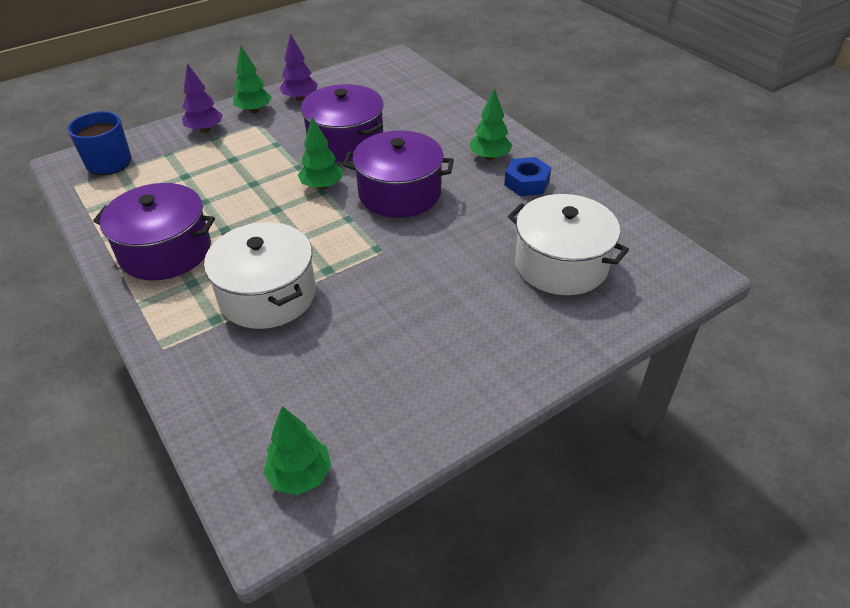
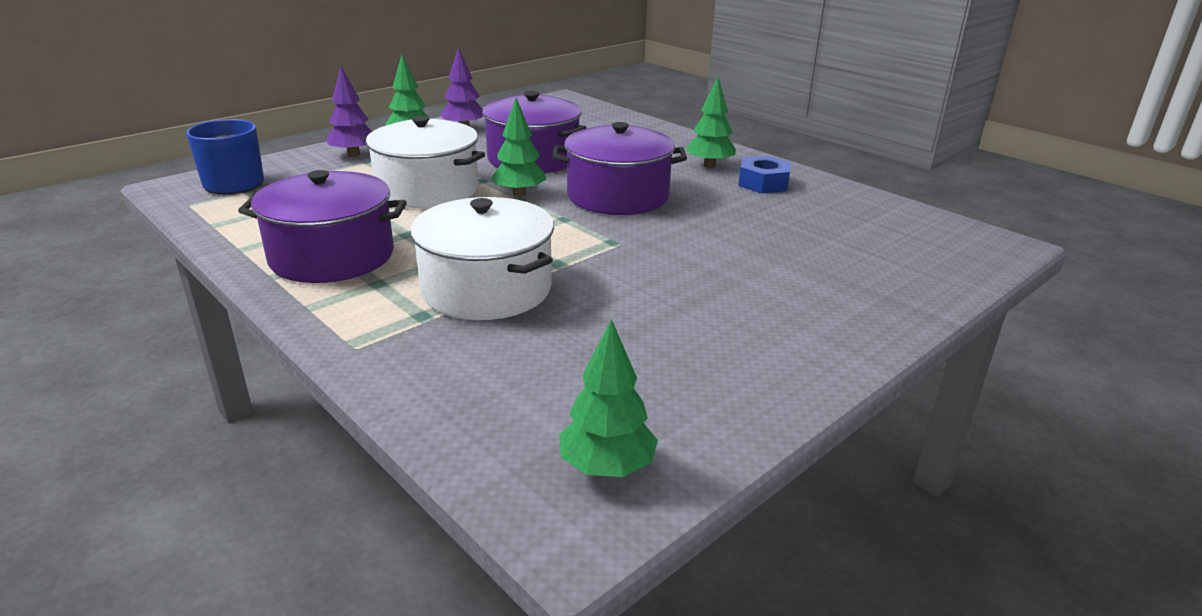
camera: 10 degrees left, 15 degrees down
white pot [508,194,629,295] -> white pot moved to [364,116,485,208]

